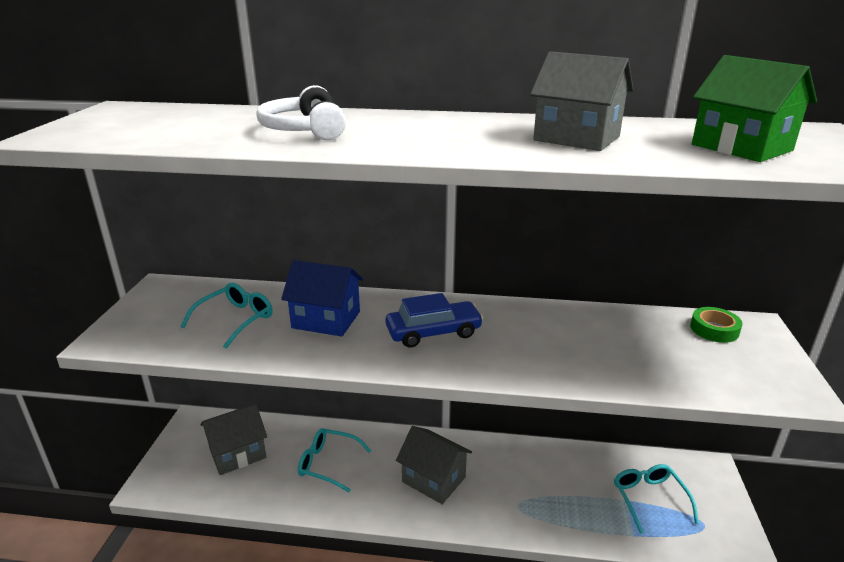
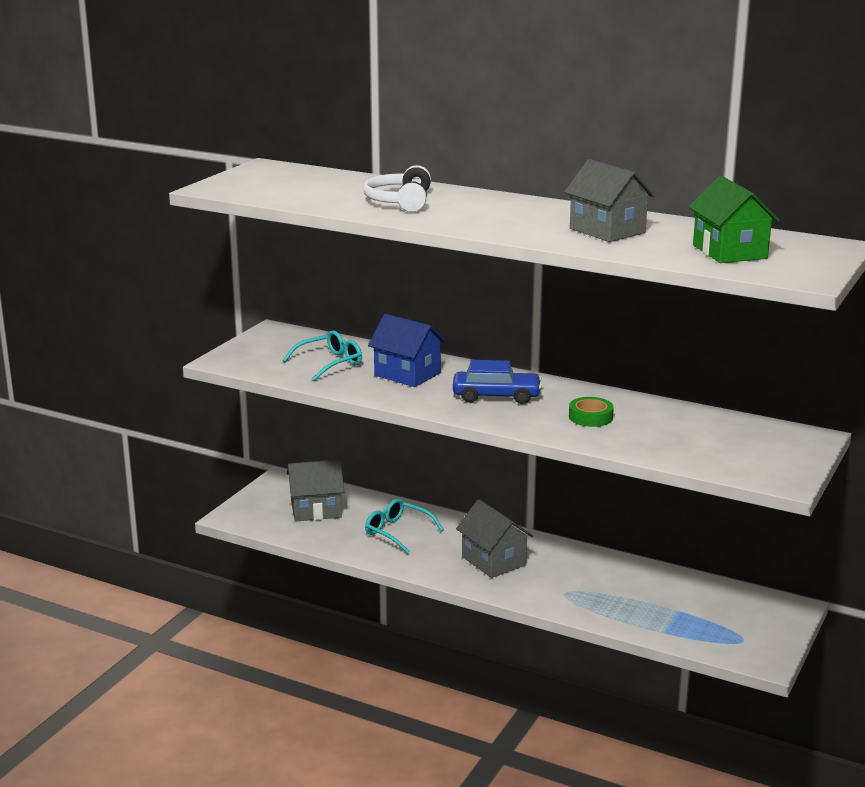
camera: 20 degrees right, 5 degrees down
turquoise glasses [614,464,699,534] -> none
green tape [690,307,743,343] -> green tape moved to [569,397,614,427]

